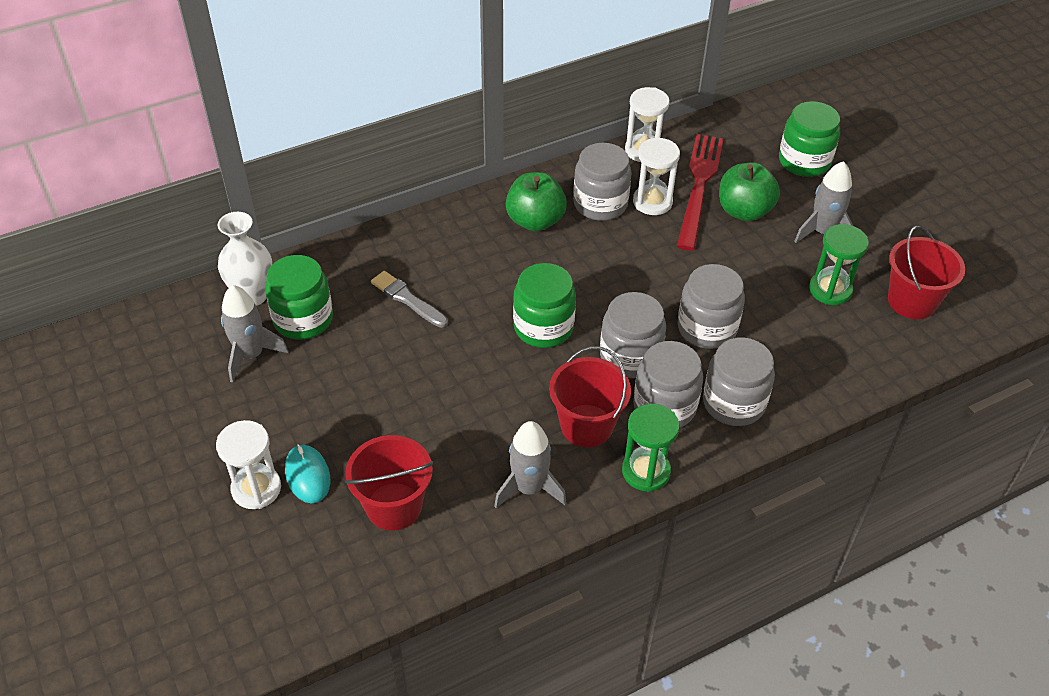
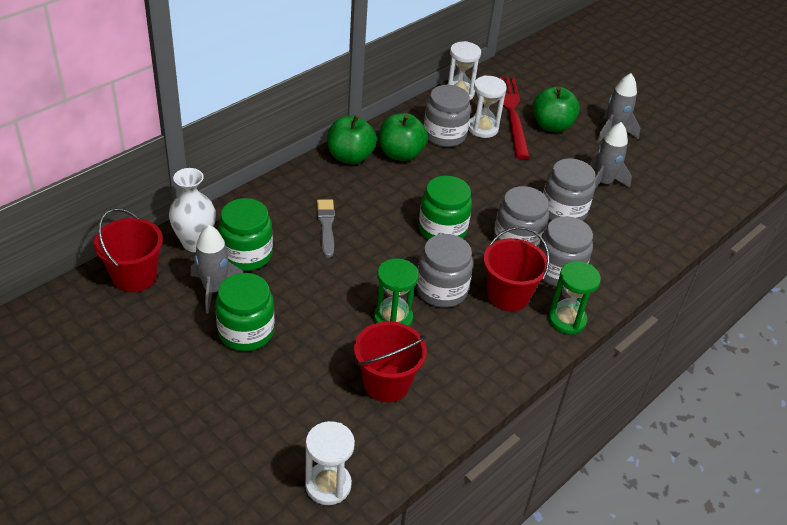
camera: 20 degrees left, 5 degrees down
white hourglass [216,420,281,509] -> white hourglass moved to [305,421,355,505]
turquoise mouse [285,444,331,503] -> none
grey brush [371,271,448,328] -> grey brush turned 60 degrees clockwise [317,199,335,258]
grey rocket [494,421,567,508] -> grey rocket moved to [590,122,632,189]
grey jar [703,338,775,426] -> grey jar moved to [416,234,473,308]
green jar [779,101,840,177] -> green jar moved to [215,273,275,351]
green hourglass [809,224,869,305] -> green hourglass moved to [374,259,419,326]
red bucket [888,226,965,319] -> red bucket moved to [94,208,163,292]
none -> green apple [327,115,377,164]

